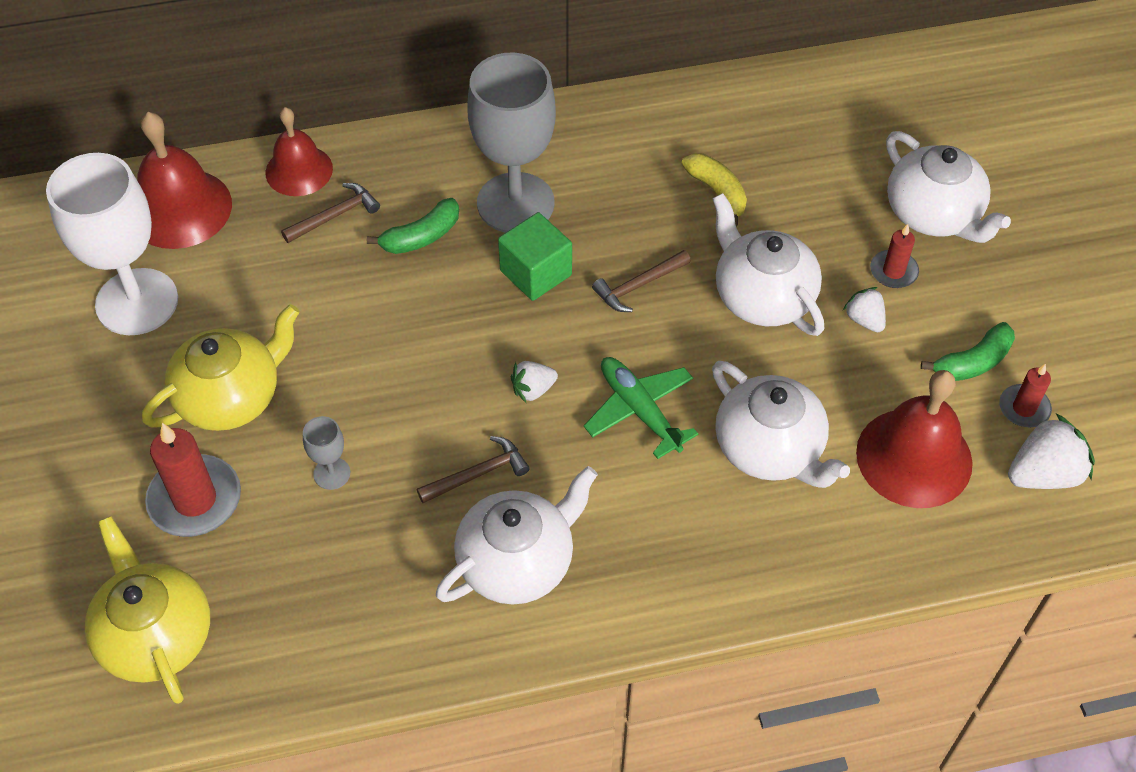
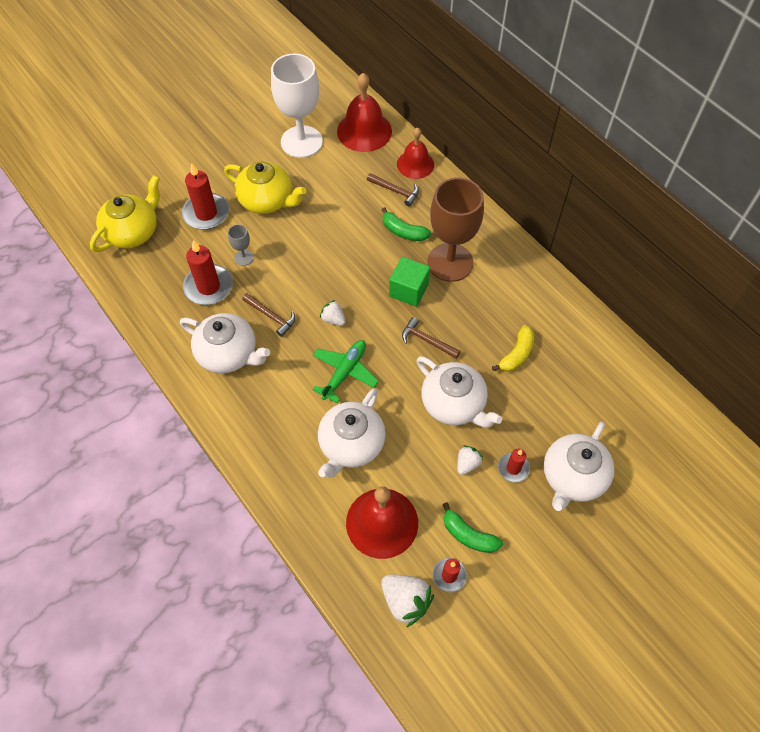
camera: 65 degrees right, 5 degrees up
grey goblet [467,52,556,233] -> brown goblet [427,177,484,282]
white teapot [712,193,824,336] -> white teapot turned 105 degrees clockwise [417,356,502,428]
none -> red candle [183,240,233,305]

